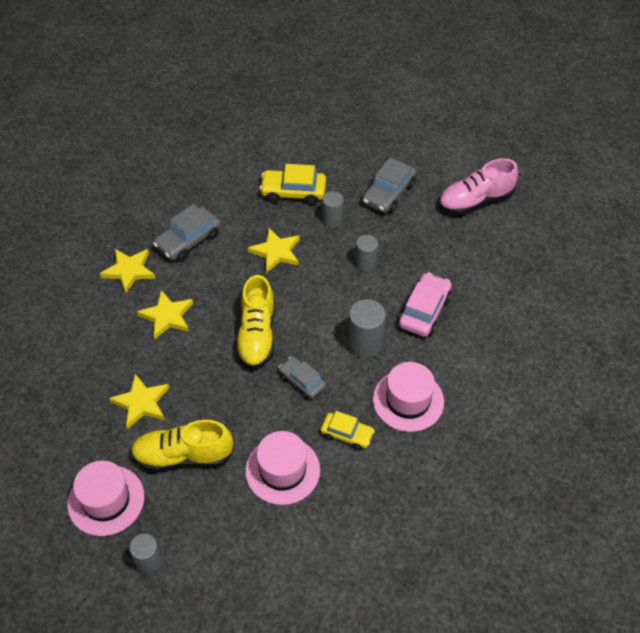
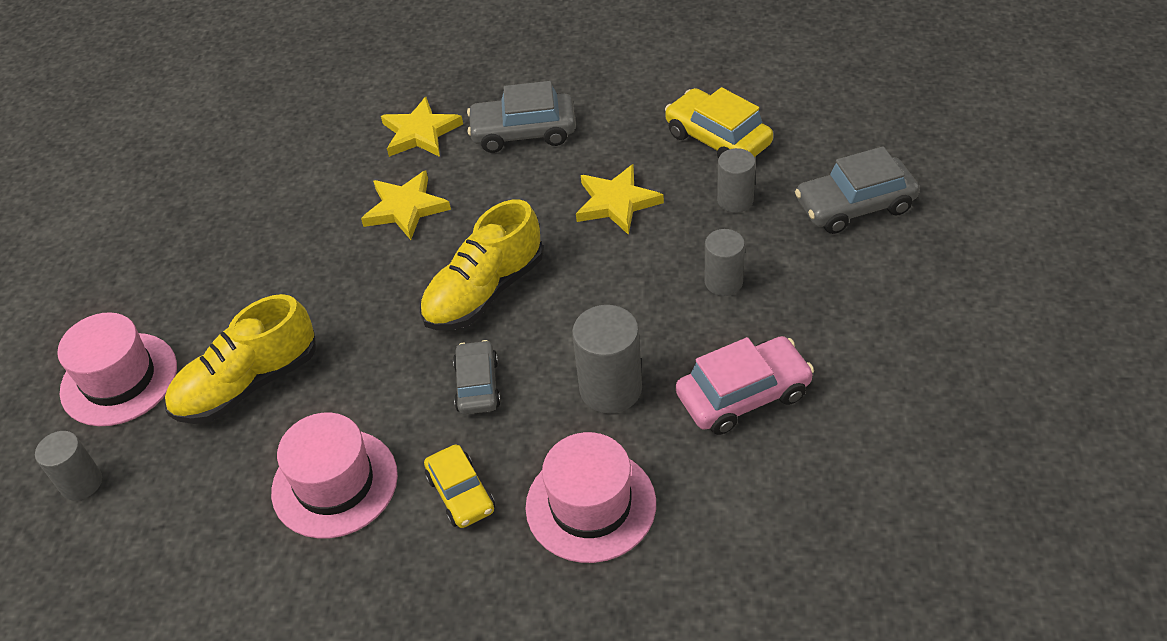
camera: 45 degrees right, 5 degrees down
yellow star [109,374,169,429] -> none
yellow shoe [131,420,234,471] -> yellow shoe turned 75 degrees counterclockwise [165,294,316,424]
pink shoe [439,158,518,215] -> none

